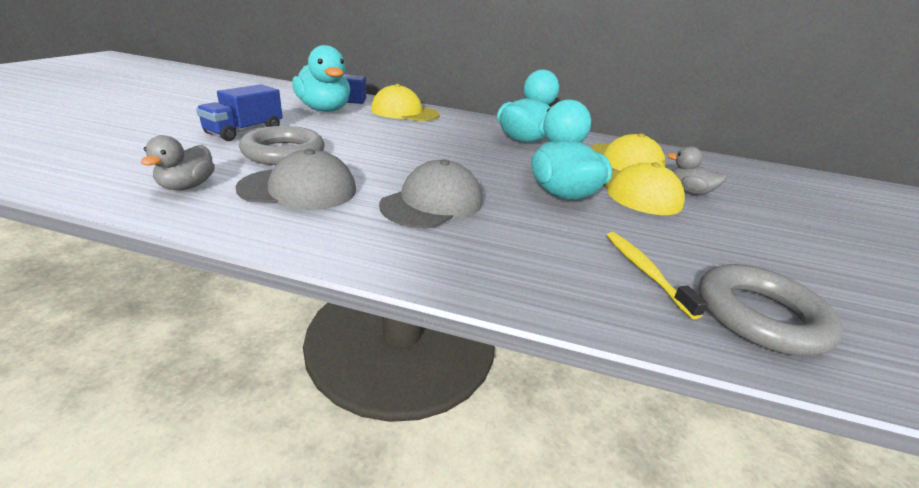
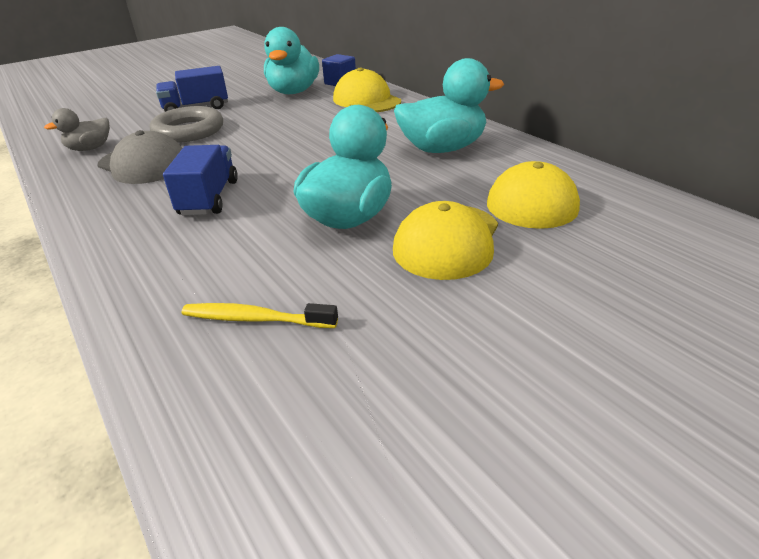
camera: 45 degrees right, 5 degrees up
grey cap [379,159,482,228] -> blue truck [163,145,238,216]
yellow toothbrush [607,232,708,319] -> yellow toothbrush turned 105 degrees counterclockwise [182,303,338,328]
grey duck [667,146,727,195] -> none
grey ring [699,264,843,356] -> none

